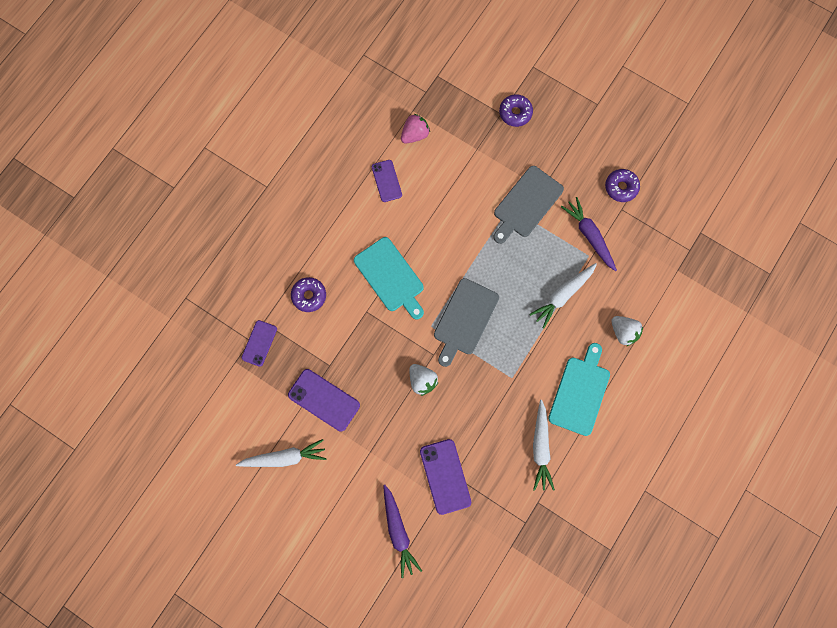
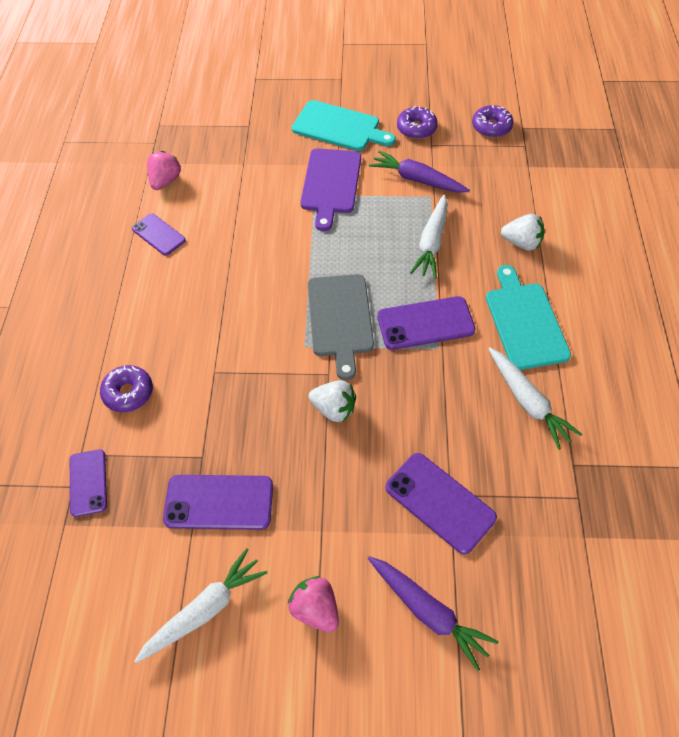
camera: 30 degrees left, 20 degrees down
turquoise cutting board [354,237,424,319] -> turquoise cutting board moved to [292,100,396,151]
grey cutting board [493,166,564,244] -> purple cutting board [300,148,361,231]
purple donut [499,94,533,127] -> purple donut moved to [472,105,513,138]
none -> pink strawberry [288,576,339,633]
none -> purple phone [377,296,476,350]

